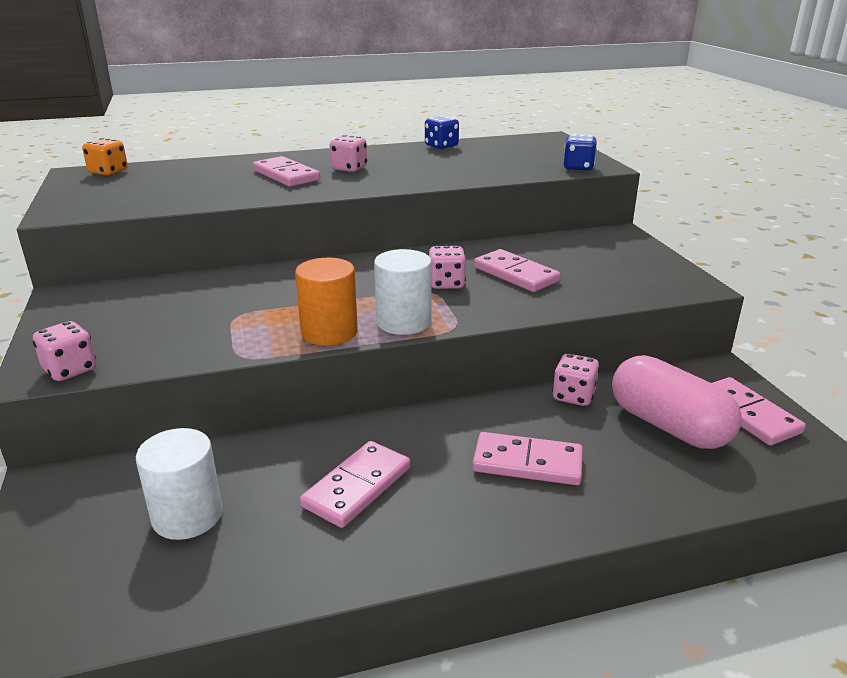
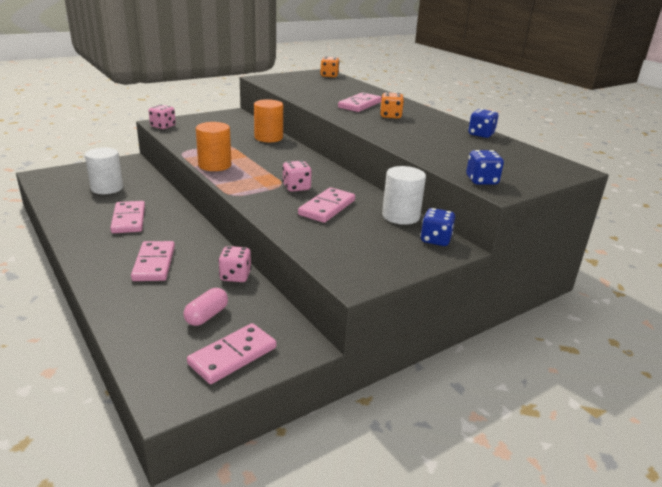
camera: 70 degrees right, 0 degrees up
pink domino [300,441,410,528] -> pink domino turned 60 degrees clockwise [110,201,145,233]
pink dice [330,135,367,172] -> orange dice [380,92,404,119]
white cylinder [374,249,432,335] -> white cylinder moved to [382,166,426,225]
pink capsule [612,355,742,449] -> pink capsule [184,288,228,326], size x0.52
none -> orange cylinder [254,99,283,142]
none -> blue dice [420,208,455,246]

